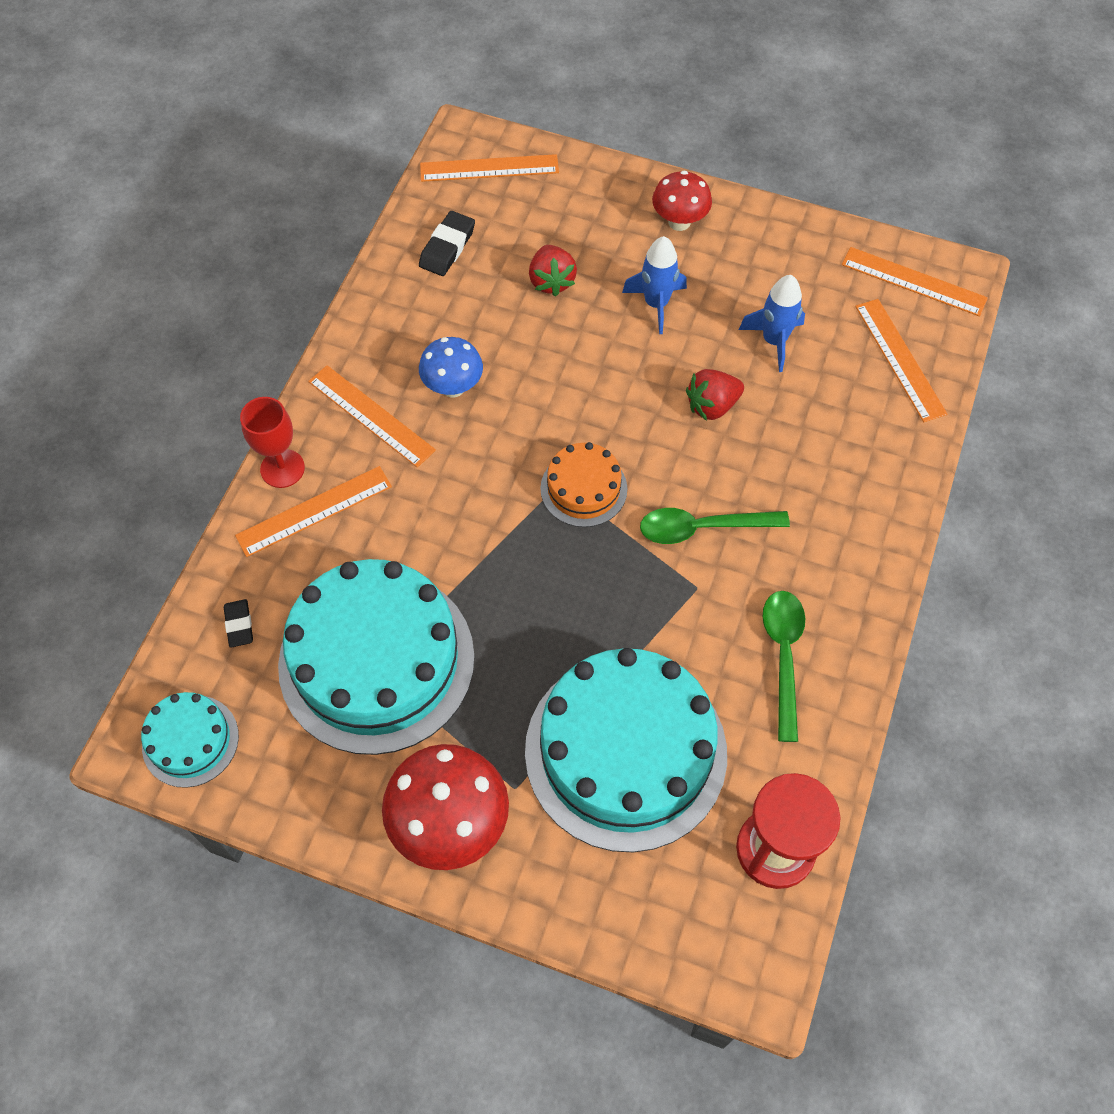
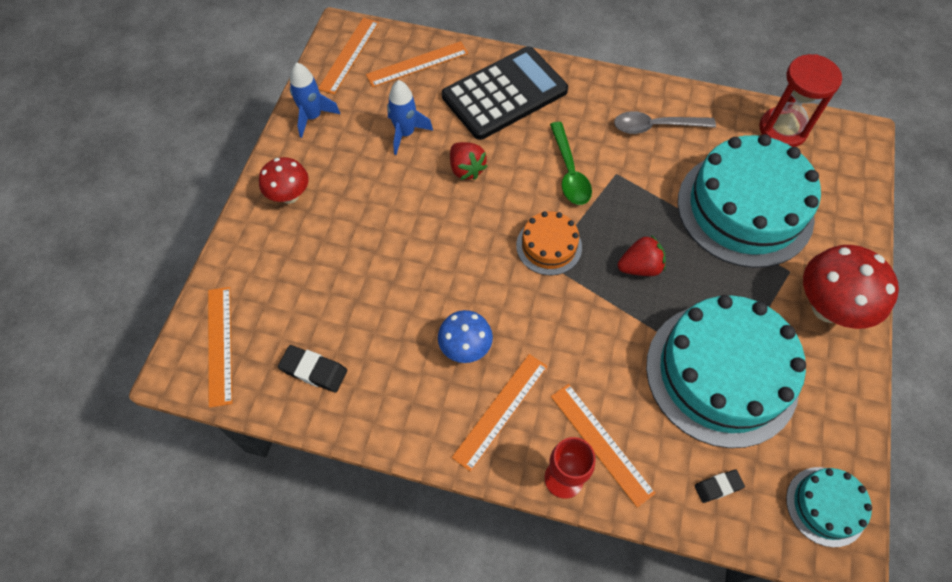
camera: 95 degrees left, 0 degrees up
red strawberry [529,245,577,296] -> red strawberry moved to [618,235,666,276]
blue rocket [622,236,687,334] -> blue rocket moved to [290,63,340,138]
green spoon [763,591,805,742] -> grey spoon [614,111,716,134]
none -> black calculator [442,46,568,140]

